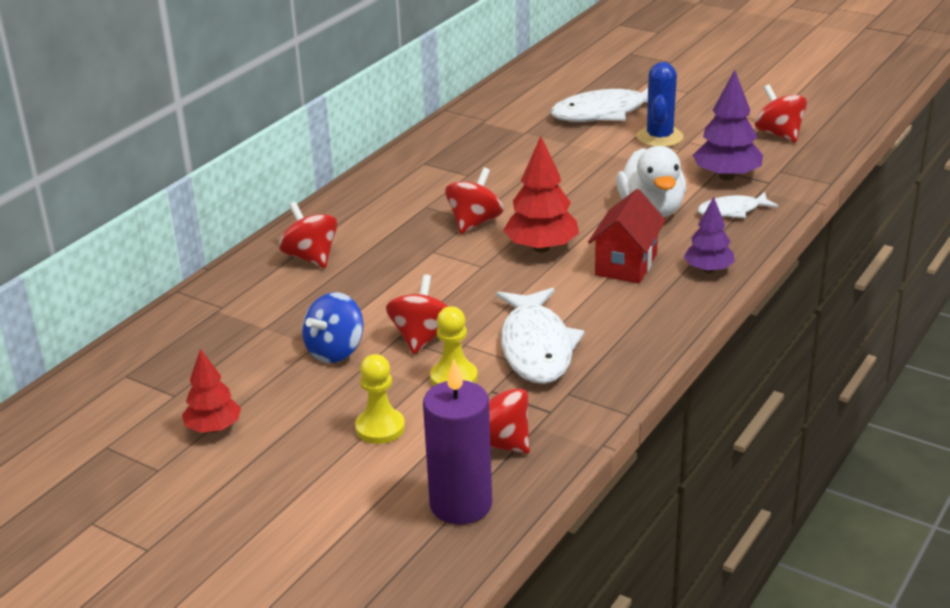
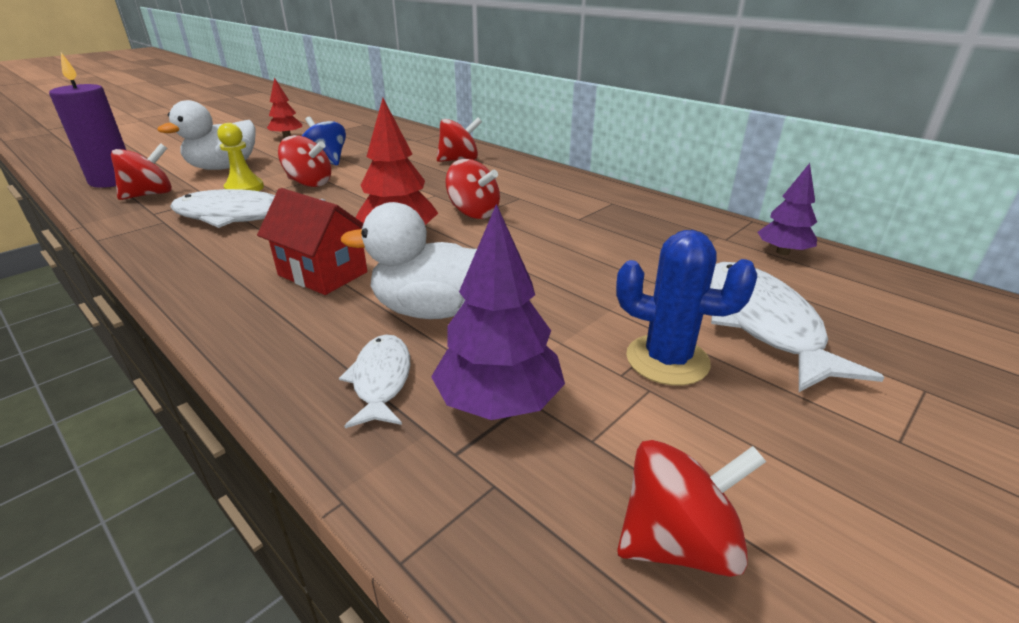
camera: 100 degrees right, 0 degrees up
yellow pawn [355,354,405,444] -> white duck [157,100,255,170]
purple tree [684,197,735,273] -> purple tree moved to [758,163,817,255]

